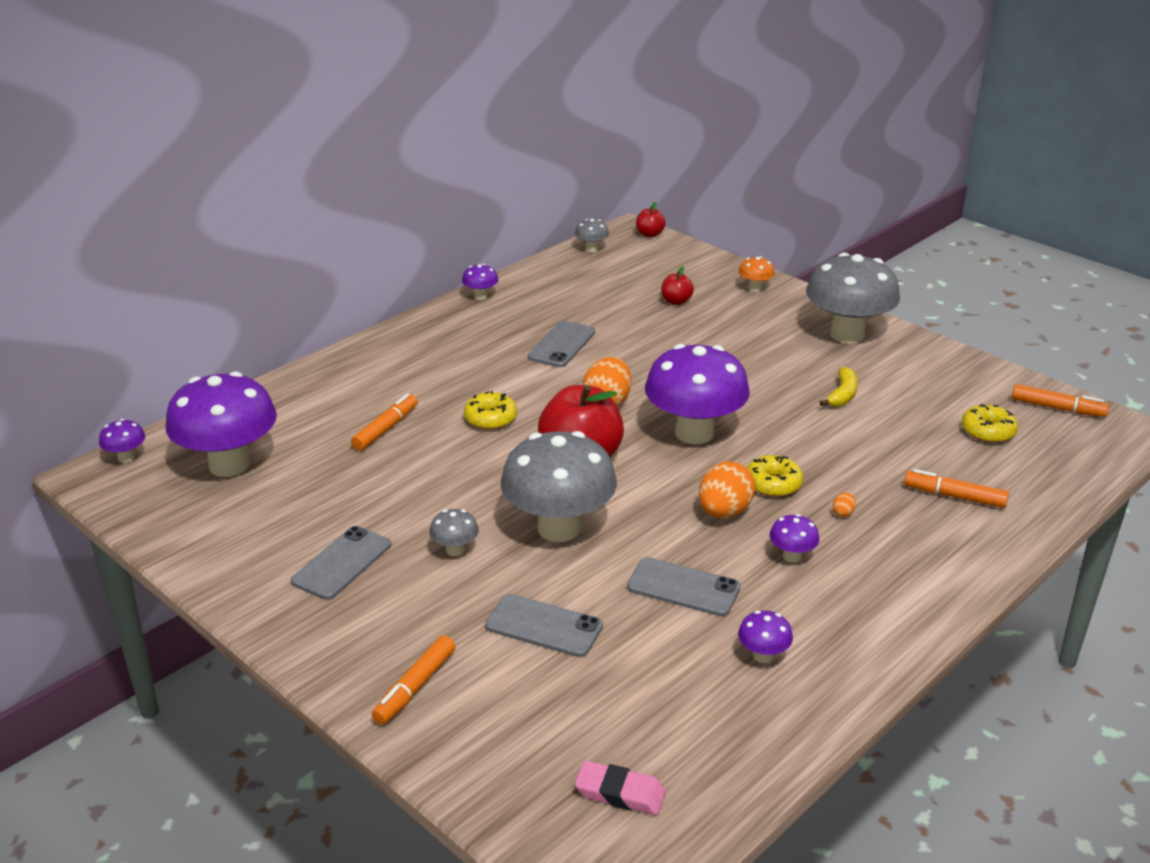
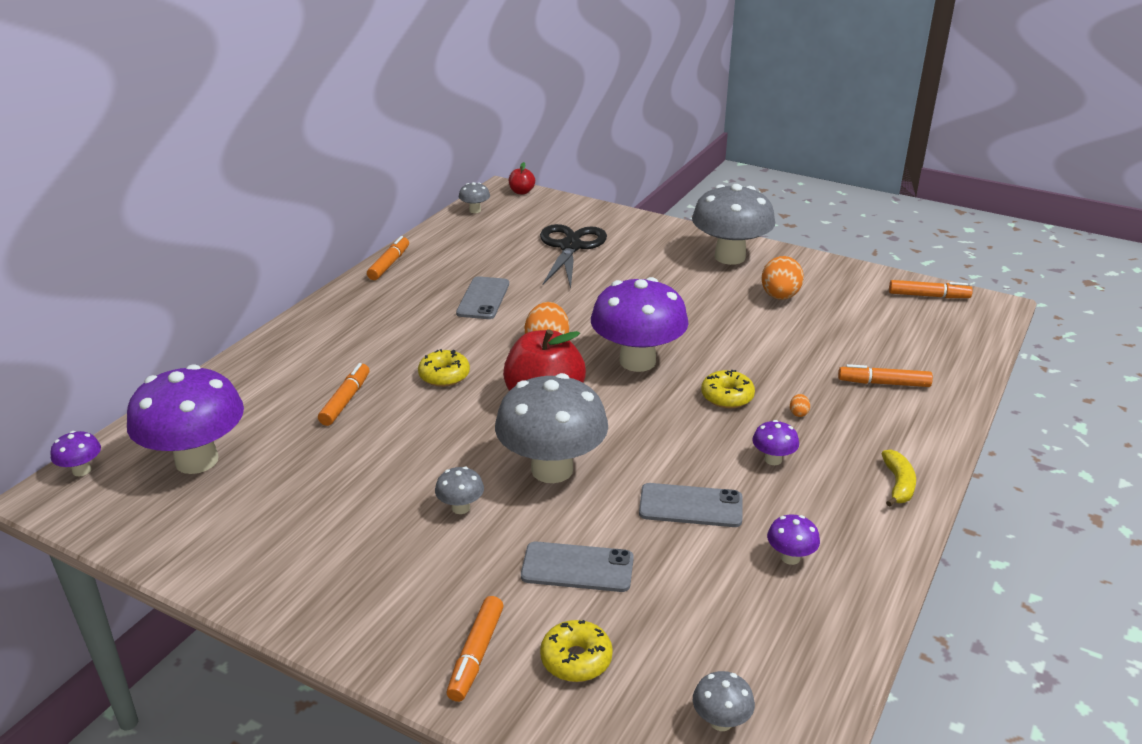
camera: 15 degrees left, 0 degrees up
grey phone [291,526,391,600] -> none
purple mushroom [462,264,498,300] -> orange marker [367,236,409,280]
pink eraser [575,761,666,815] -> grey mushroom [693,671,755,731]
red apple [661,266,694,305] -> black scissors [540,224,607,289]
orange egg [699,461,756,518] -> orange egg moved to [761,256,804,300]
orange mushroom [739,256,775,292] -> none
yellow banana [820,367,858,407] -> yellow banana moved to [881,450,916,507]
yellow donut [962,404,1018,443] -> yellow donut moved to [540,620,613,682]

